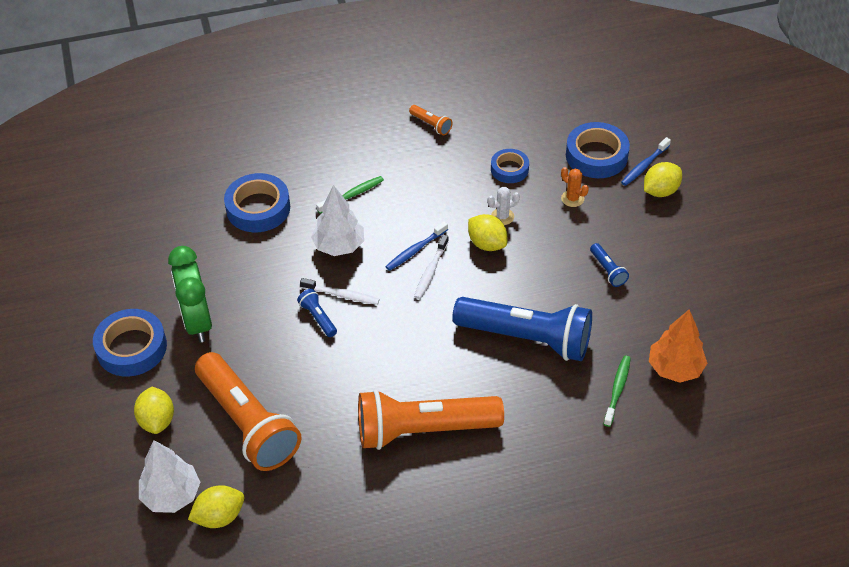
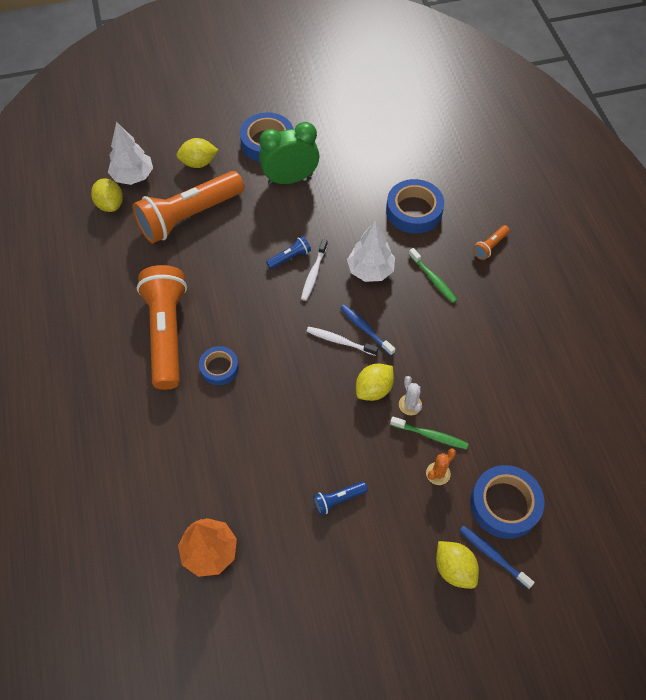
camera: 90 degrees right, 10 degrees up
orange flashlight [409,105,453,135] -> orange flashlight moved to [473,225,510,260]
blue flashlight [452,297,592,361] -> none
blue tape [491,149,529,183] -> blue tape moved to [199,346,239,385]
green toothbrush [604,356,631,427] -> green toothbrush moved to [390,416,469,449]

